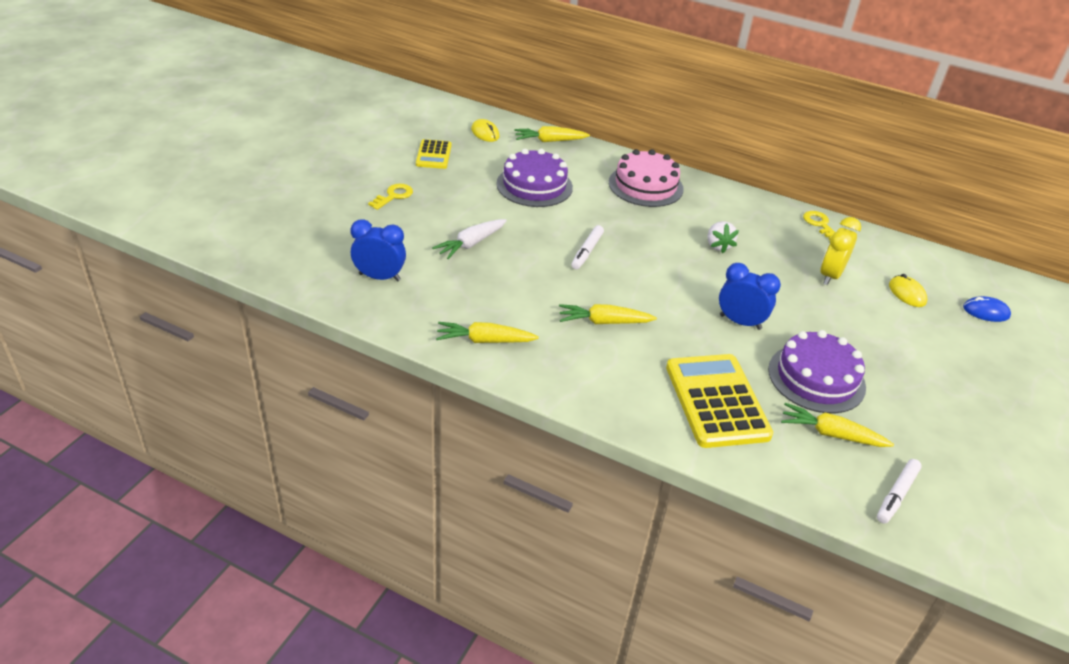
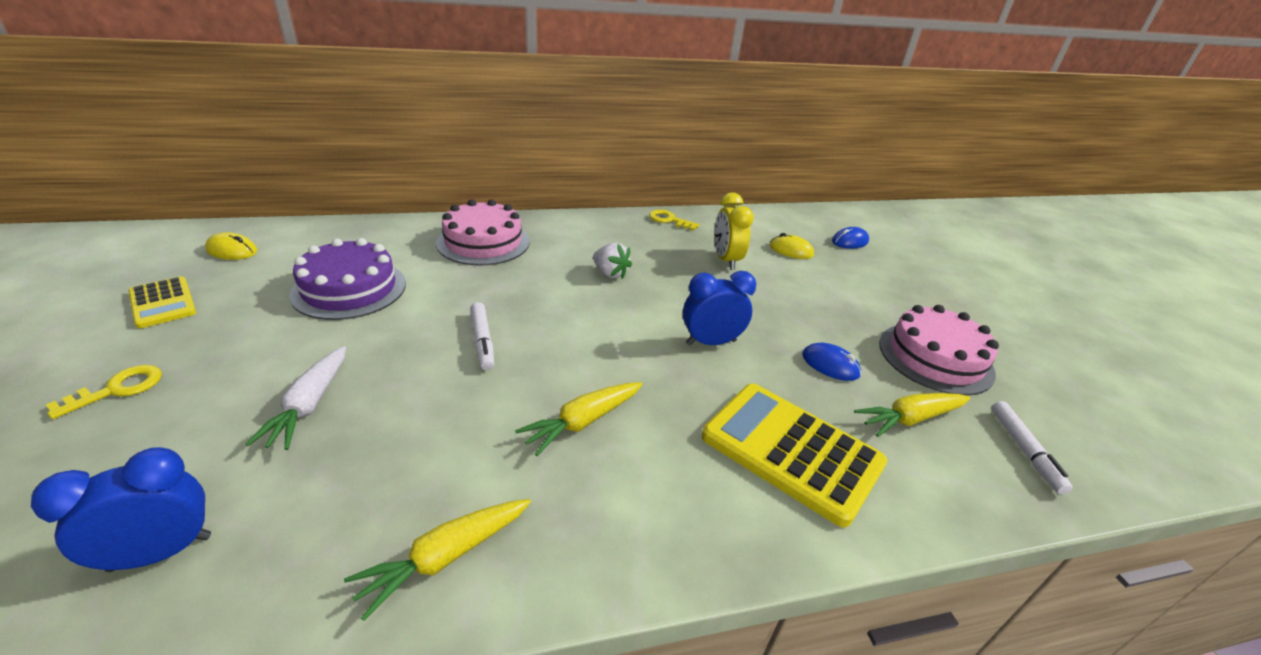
camera: 40 degrees left, 5 degrees down
yellow key [368,184,413,210] -> yellow key turned 45 degrees clockwise [46,365,162,419]
yellow carrot [514,126,590,142] -> none
purple cake [768,330,866,413] -> blue mouse [802,343,861,381]
none -> pink cake [879,305,999,395]

